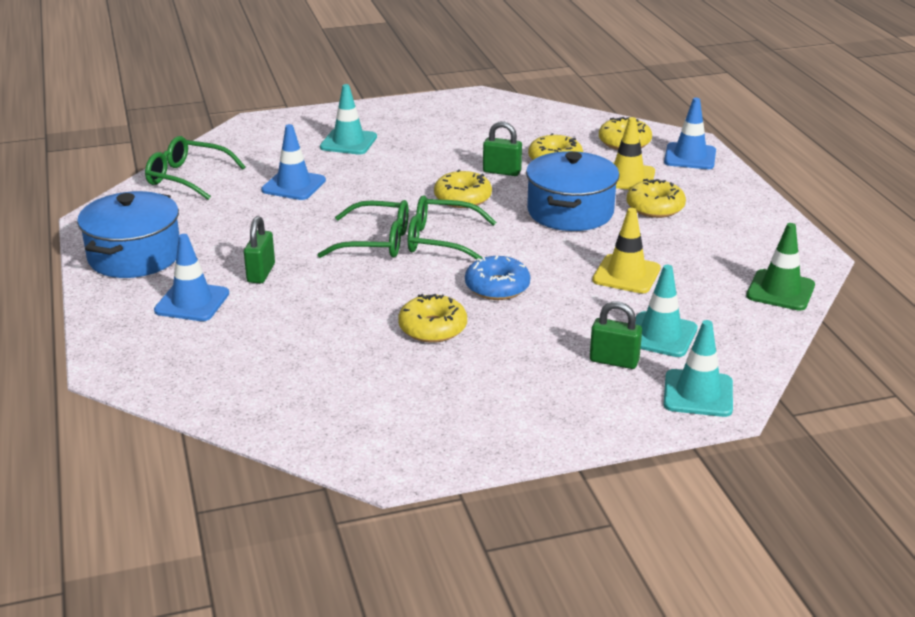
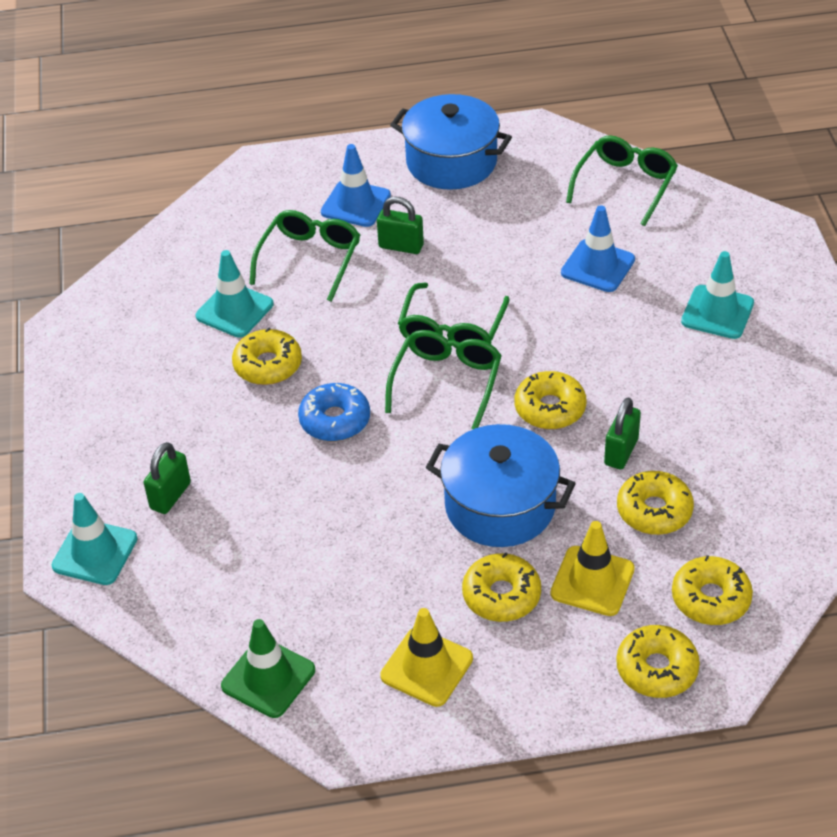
camera: 100 degrees right, 15 degrees up
yellow traffic cone [592,208,661,293] -> yellow traffic cone moved to [380,608,473,707]
turquoise traffic cone [636,265,698,357] -> turquoise traffic cone moved to [196,250,274,338]
blue traffic cone [664,98,716,169] -> yellow donut [616,625,700,698]
none -> green glasses [250,210,360,302]

